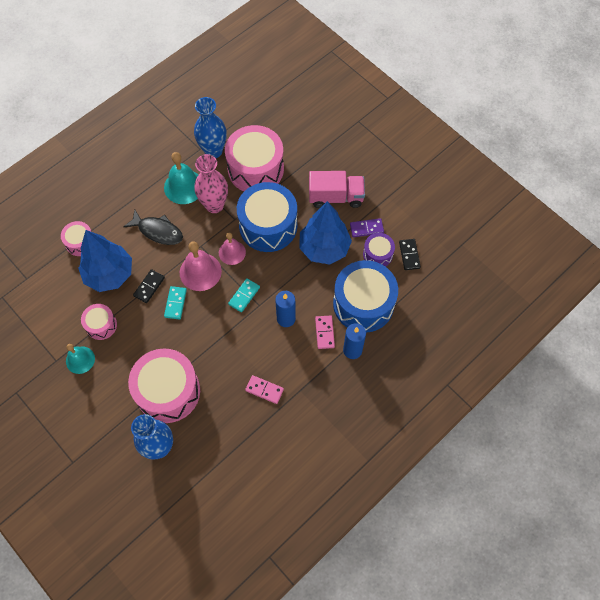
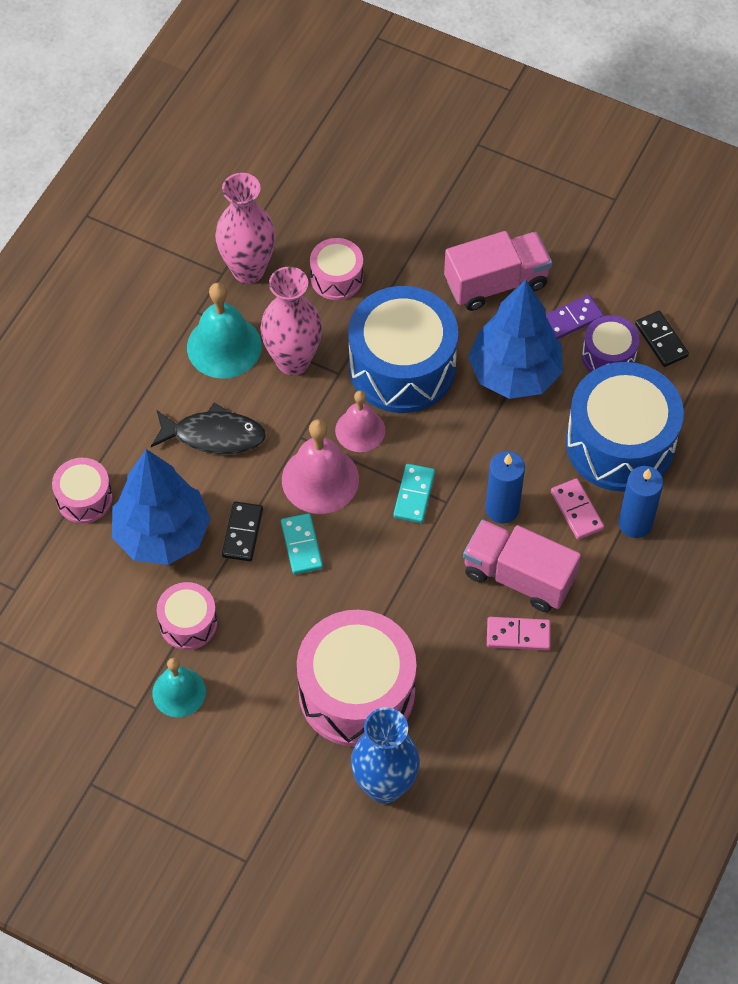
camera: 20 degrees left, 5 degrees down
blue vase [194,97,227,158] -> pink vase [215,173,276,284]
pink drum [225,125,284,191] -> pink drum [310,238,363,300], size x0.50
none -> pink truck [463,520,581,612]

